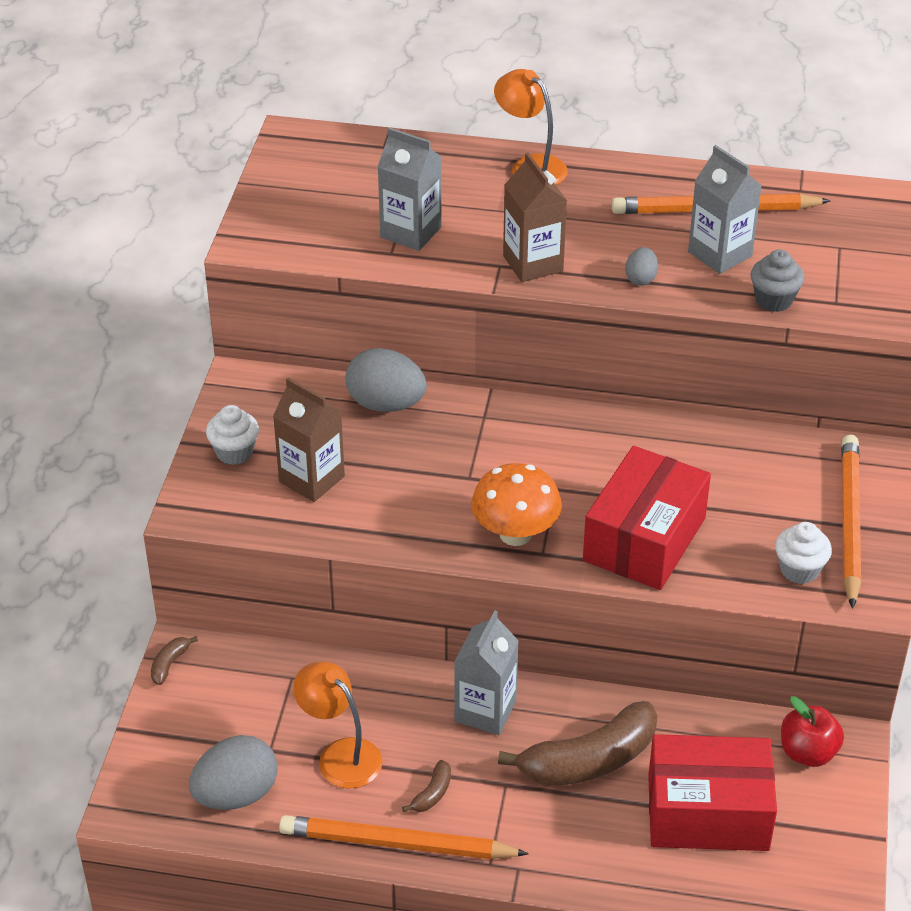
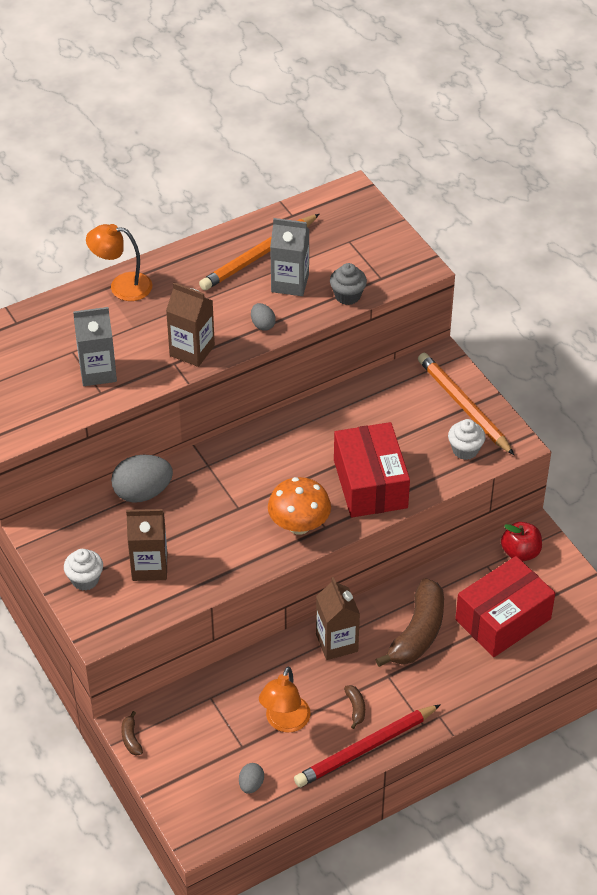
camera: 40 degrees left, 5 degrees up
grey egg [189,735,278,810] -> grey egg [239,763,264,794], size x0.51
orange pencil [279,815,529,859] -> red pencil [294,704,441,787]
orange lamp [293,662,383,789] -> orange lamp turned 75 degrees counterclockwise [259,667,311,733]
grey carton [454,610,519,735] -> brown carton [316,577,360,660]

